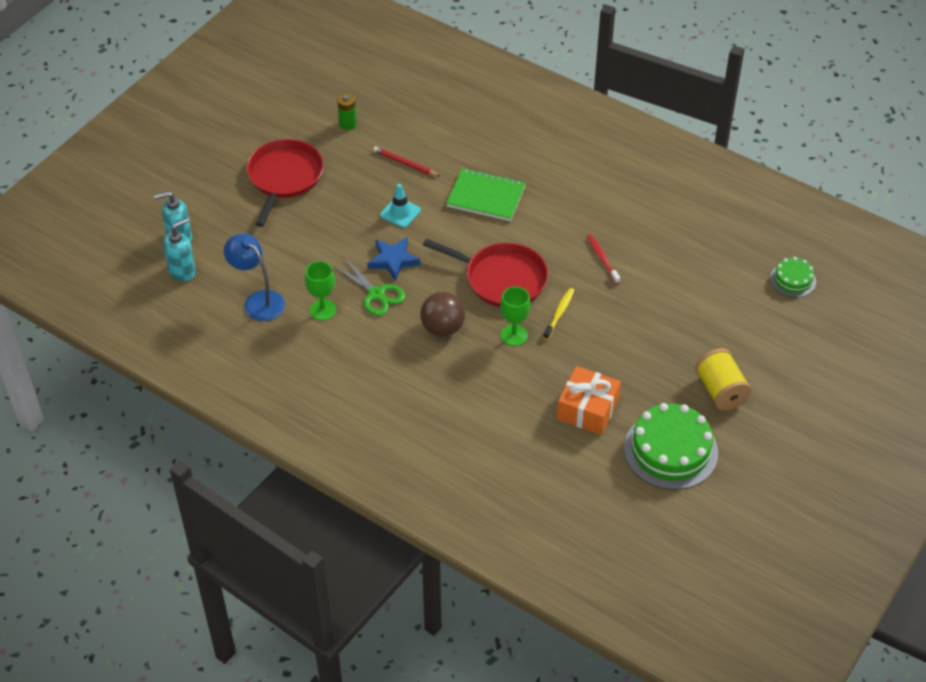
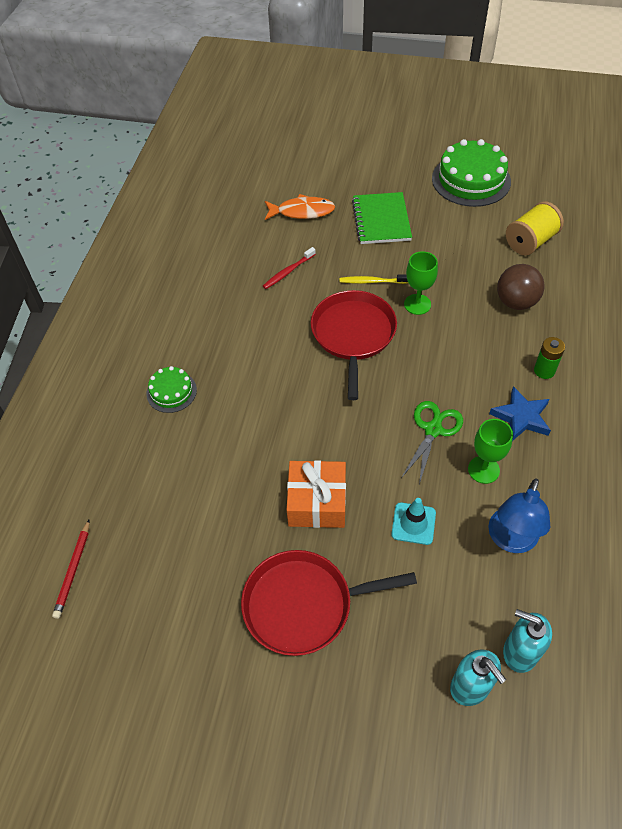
camera: 110 degrees left, 5 degrees up
green battery [337,93,357,130] -> green battery moved to [534,337,565,379]
blue star [367,237,420,281] -> blue star moved to [489,386,551,441]
red pencil [373,146,440,177] -> red pencil moved to [52,520,89,619]
turquoise traffic cone [380,184,421,228] -> turquoise traffic cone moved to [392,498,436,545]
brown ball [420,292,465,336] -> brown ball moved to [497,264,545,310]
green notebook [446,168,526,221] -> green notebook moved to [352,192,412,244]
orange gift [557,366,621,435] -> orange gift moved to [287,460,346,528]
yellow spool [695,348,752,410] -> yellow spool moved to [506,201,564,255]
green cake [770,257,816,297] -> green cake moved to [146,366,197,413]
none -> orange fish [265,194,335,220]

